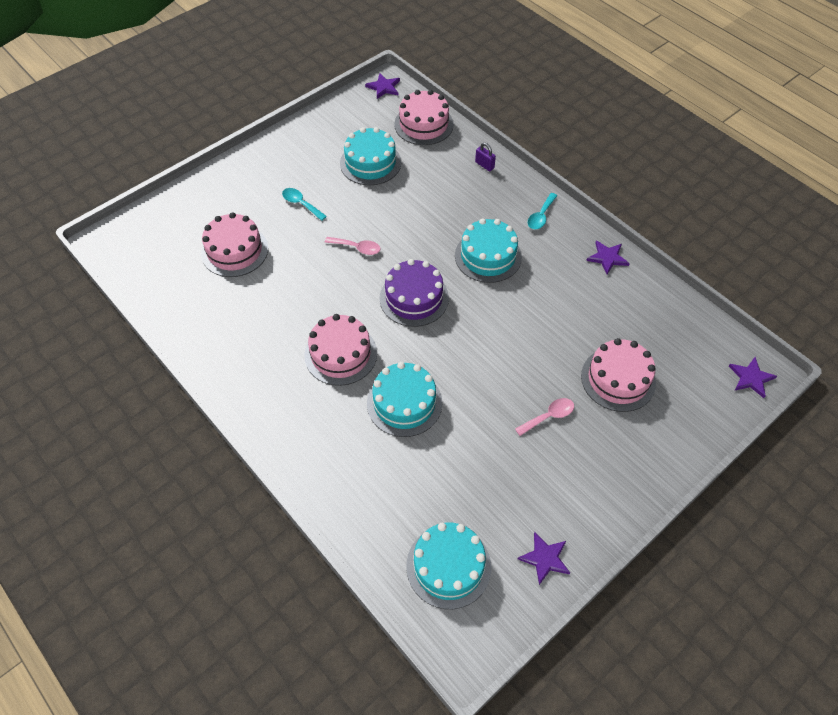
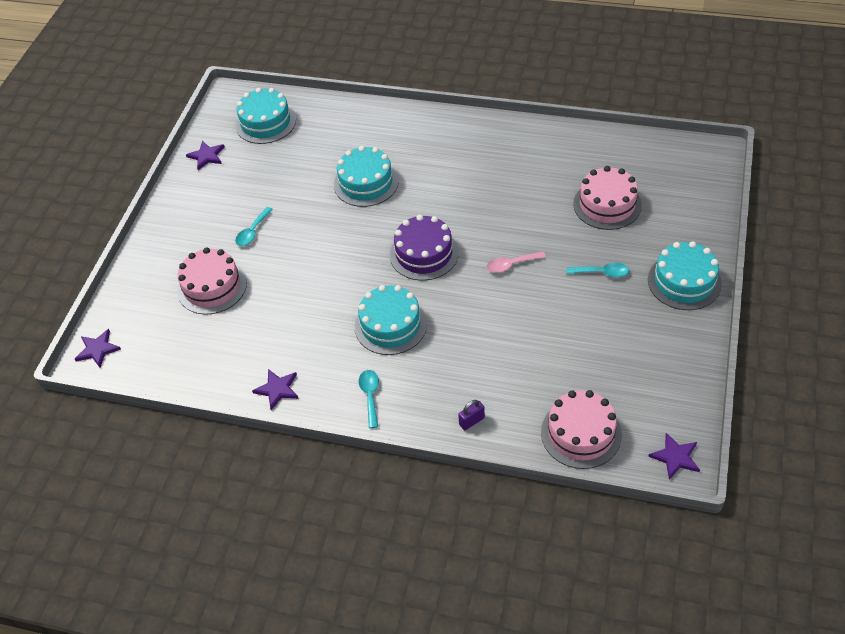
camera: 150 degrees right, 5 degrees down
pink cake [304,314,377,386] -> none
turquoise cake [340,127,401,185] -> turquoise cake moved to [648,241,722,310]
purple padlock [475,143,496,171] -> purple padlock turned 45 degrees counterclockwise [458,400,485,430]
pink spoon [515,398,574,436] -> turquoise spoon [235,207,273,246]

